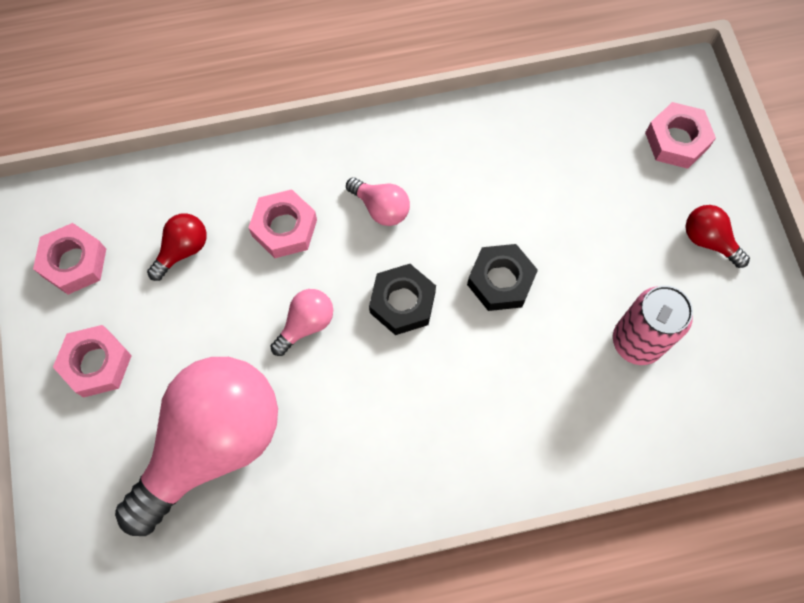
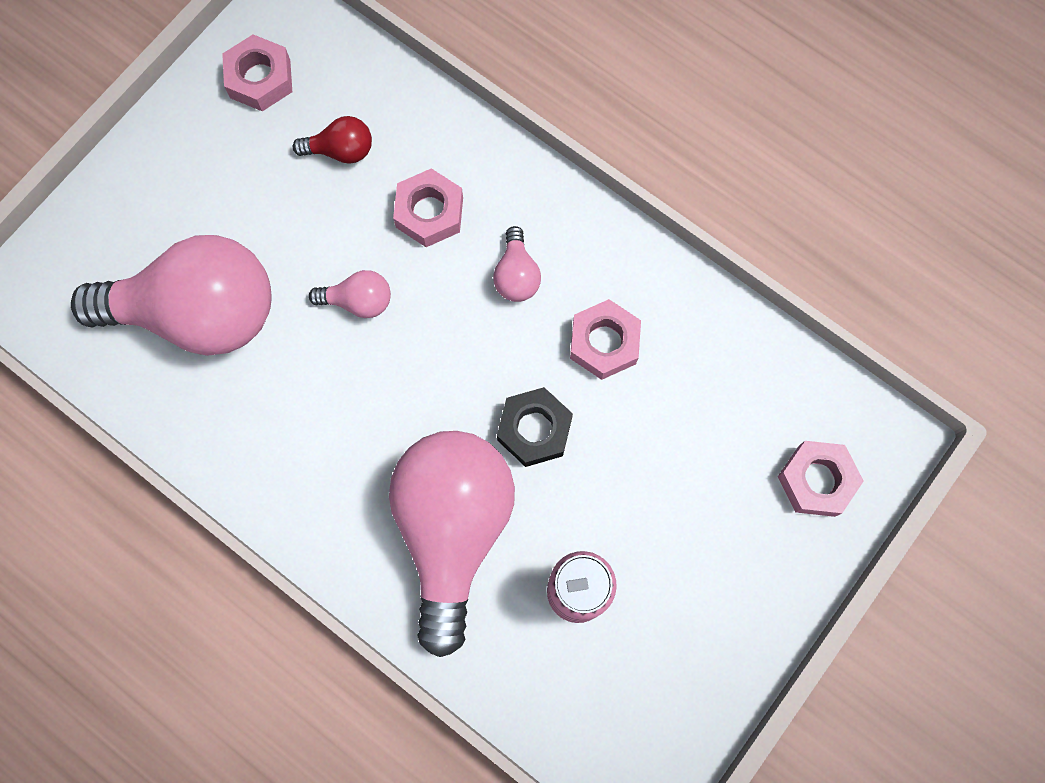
camera: 50 degrees right, 5 degrees up
pink nut [53,325,132,398] -> pink nut moved to [570,299,641,380]
black nut [369,264,436,335] -> none
red light bulb [685,205,750,268] -> none
none -> pink light bulb [389,431,515,657]

